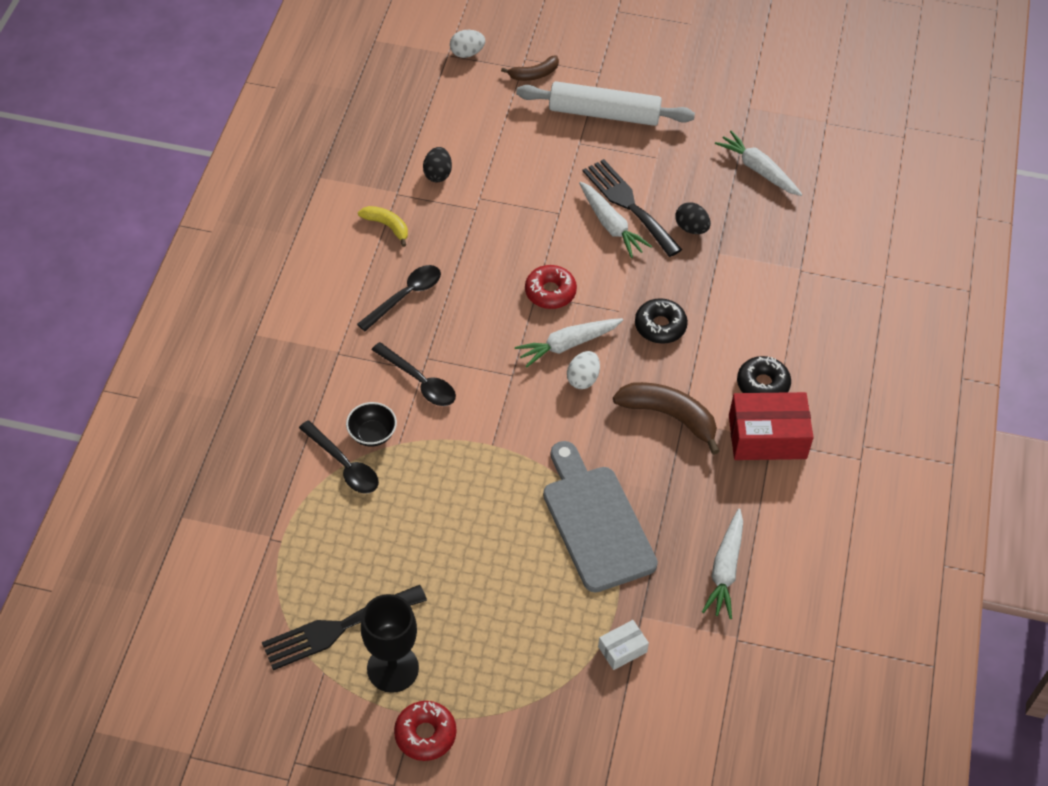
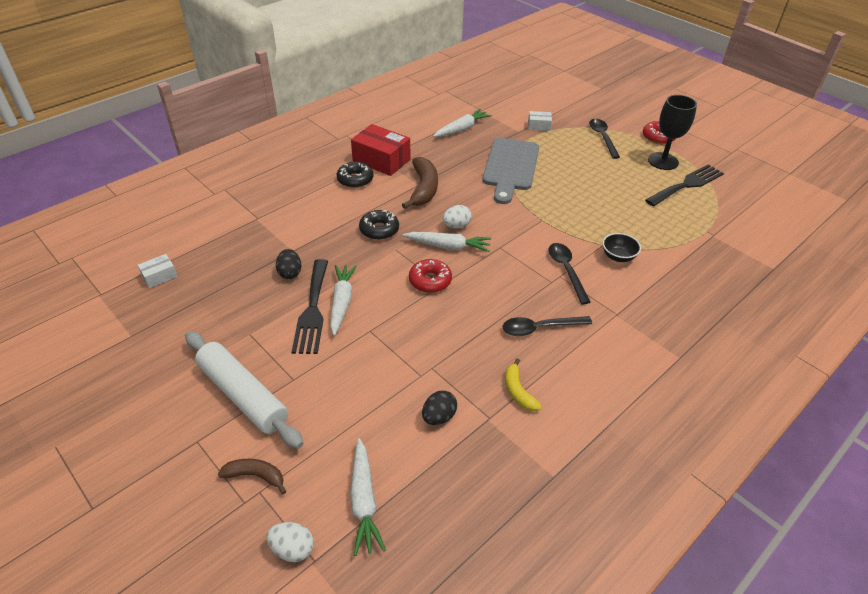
camera: 145 degrees left, 10 degrees down
black fork [262,585,427,670] -> black fork turned 45 degrees counterclockwise [645,164,724,207]
black spoon [299,420,379,494] -> black spoon moved to [589,119,620,159]
brown banana [613,382,720,455] -> brown banana turned 150 degrees counterclockwise [402,157,438,209]
white carrot [715,131,802,196] -> white carrot moved to [350,438,386,556]
none -> white box [137,254,178,288]

